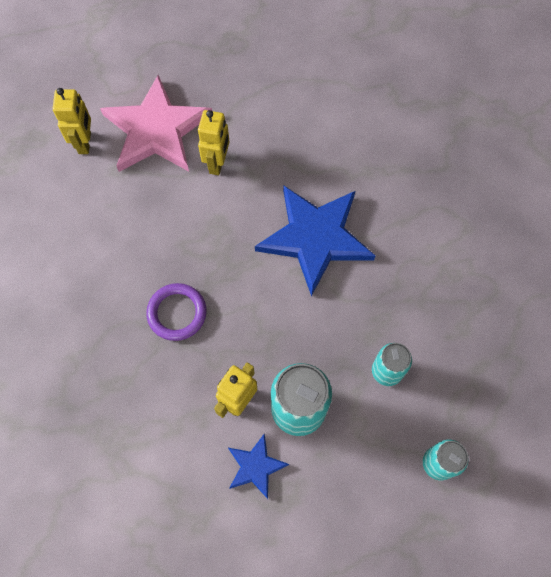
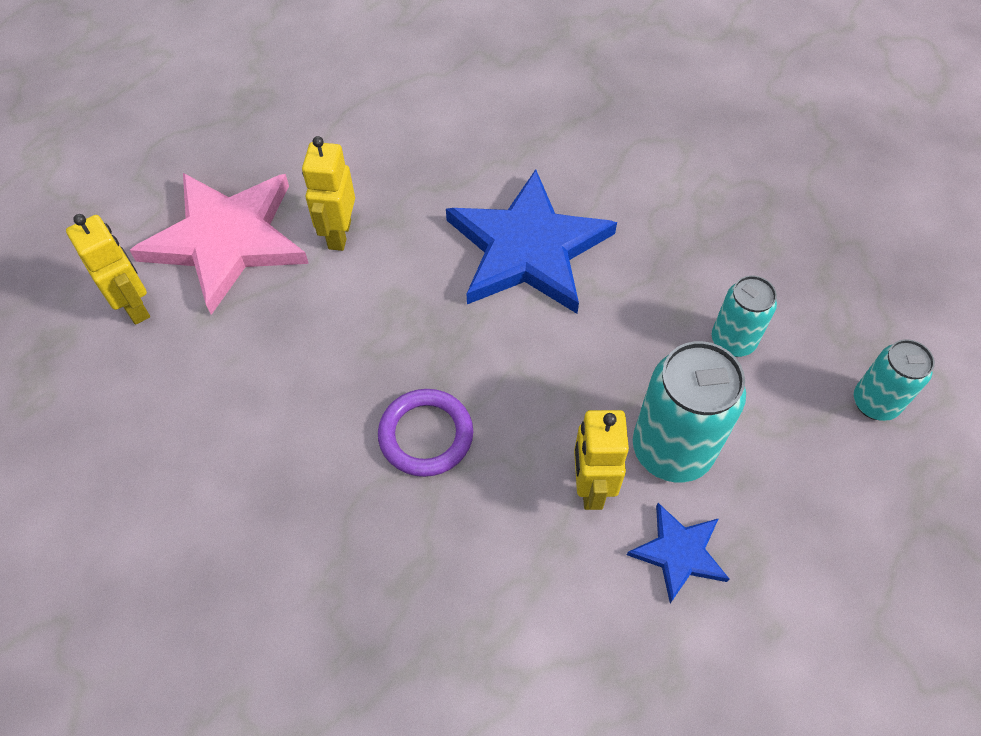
camera: 35 degrees left, 10 degrees down
yellow robot [198,110,229,175] -> yellow robot turned 150 degrees counterclockwise [302,136,355,251]

